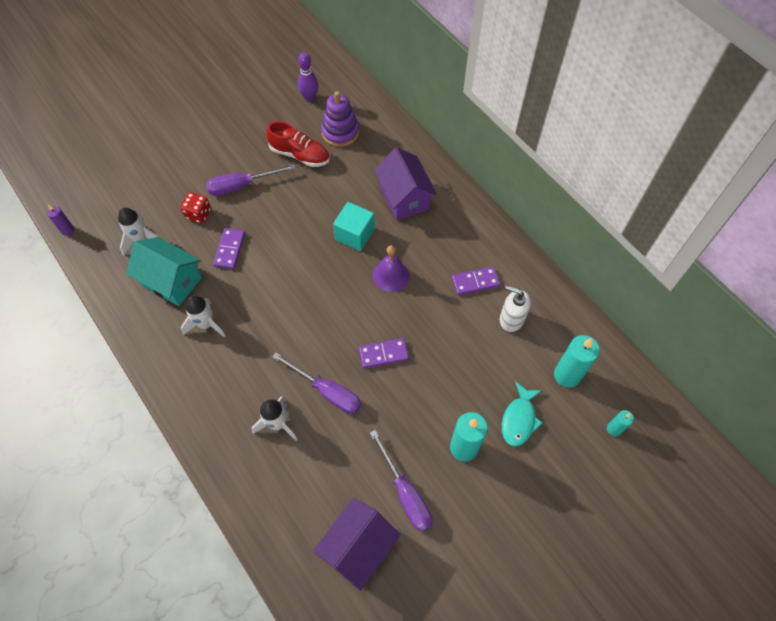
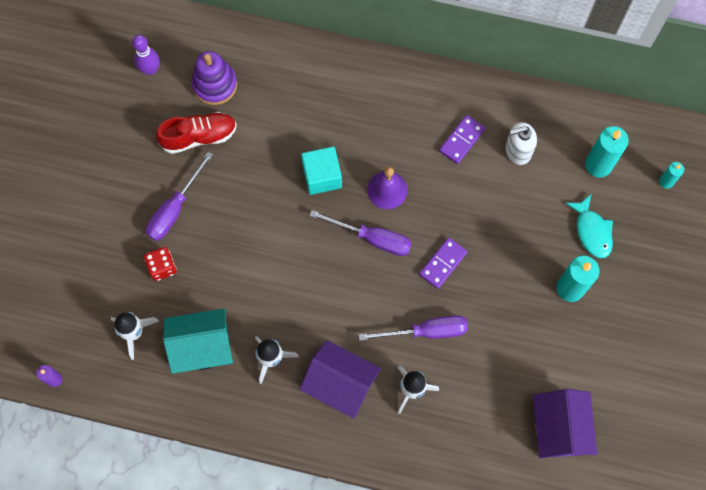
camera: 40 degrees left, 10 degrees up
purple domino [213,228,245,269] -> none
purple screwdriver [370,430,432,532] -> purple screwdriver moved to [309,210,412,256]
purple house [374,147,437,220] -> purple house moved to [300,340,381,419]

